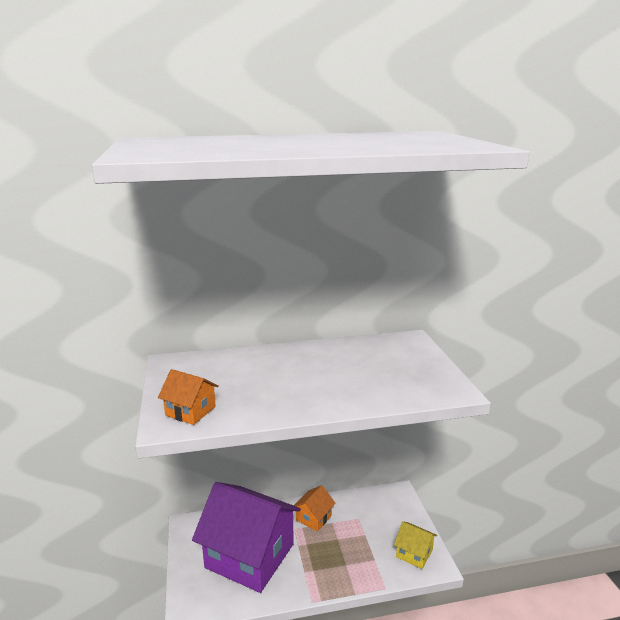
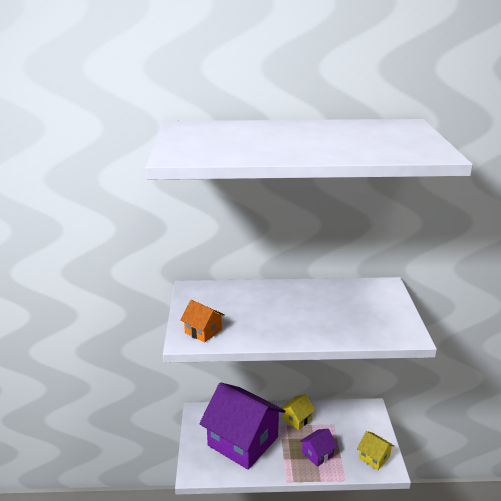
camera: 10 degrees right, 5 degrees up
orange house [294,485,336,532] -> yellow house [281,394,316,430]
none -> purple house [300,429,338,467]

